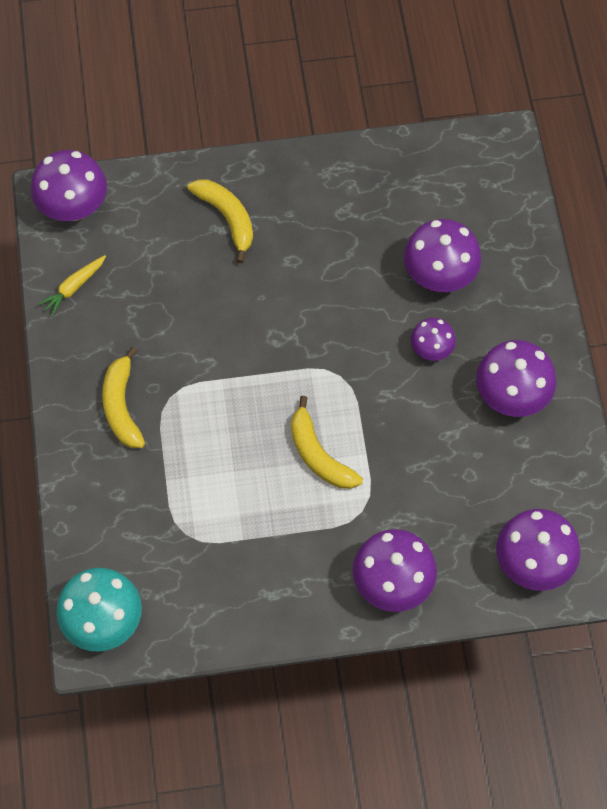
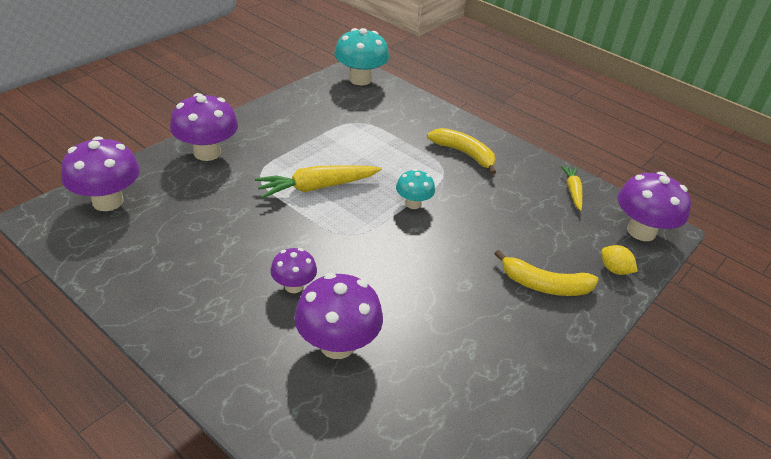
camera: 135 degrees right, 25 degrees down
yellow banana [291,396,363,489] -> yellow carrot [255,165,382,198]
purple mushroom [476,340,557,417] -> none
none -> turquoise mushroom [396,169,435,209]
none -> yellow lemon [601,245,637,275]

